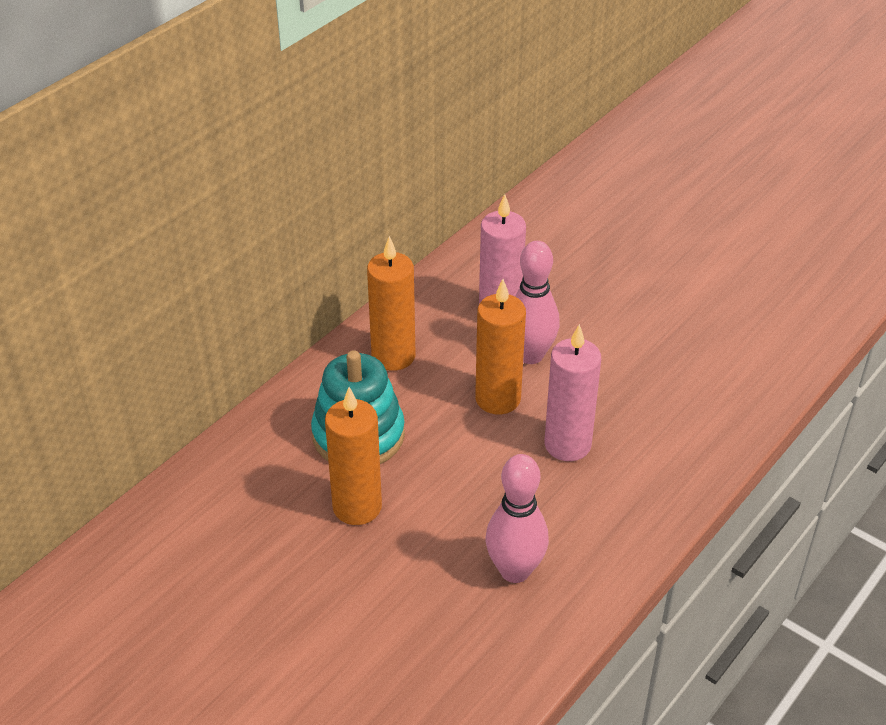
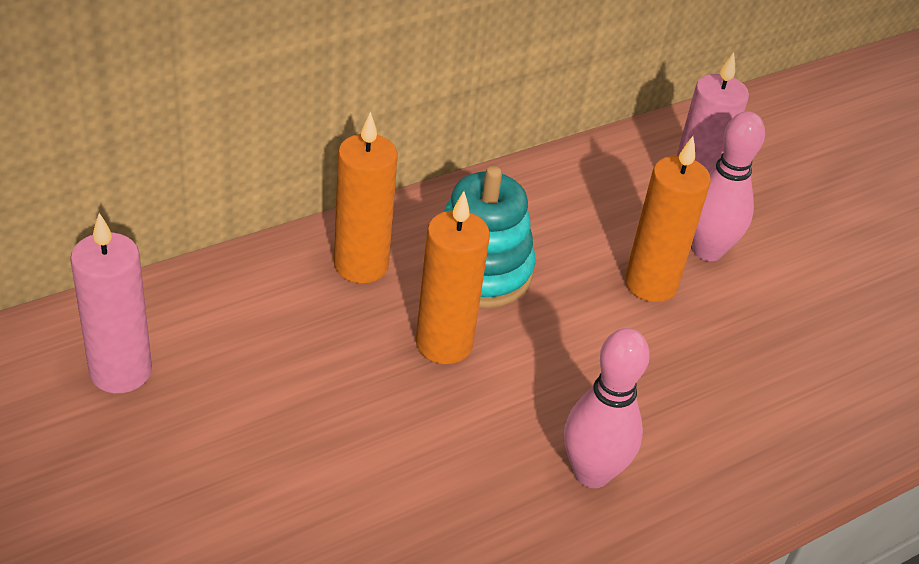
camera: 15 degrees right, 0 degrees up
orange candle [367,236,416,371] -> orange candle moved to [334,112,398,284]
pink candle [544,324,601,461] -> pink candle moved to [70,213,152,393]

